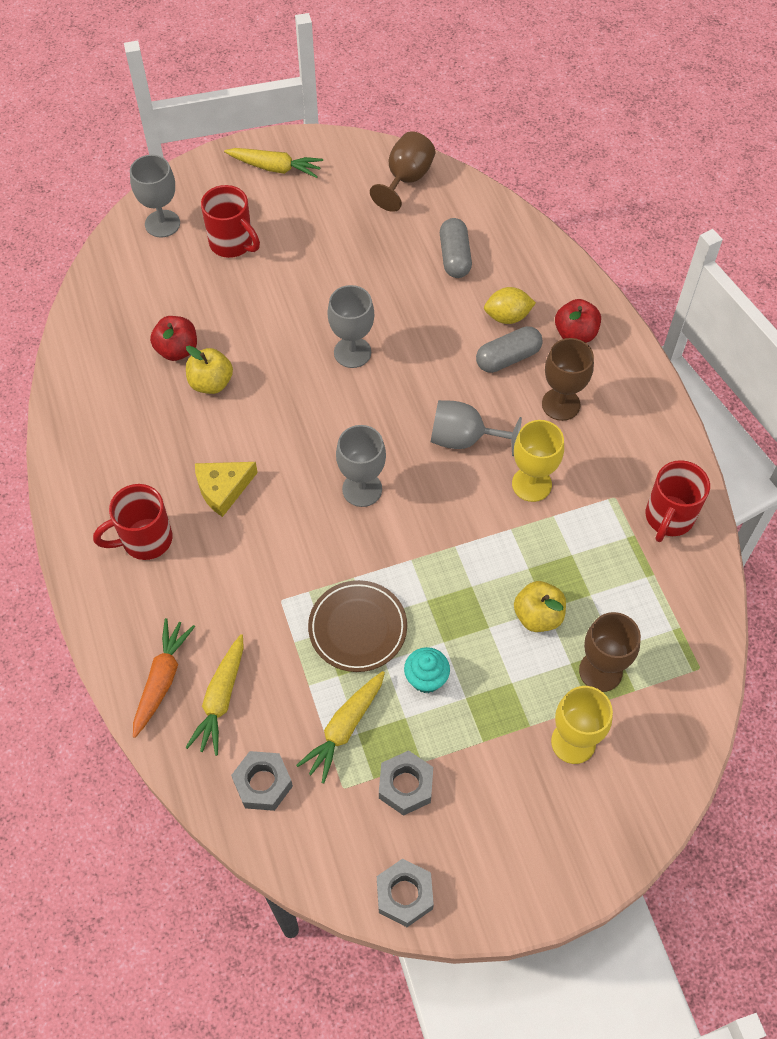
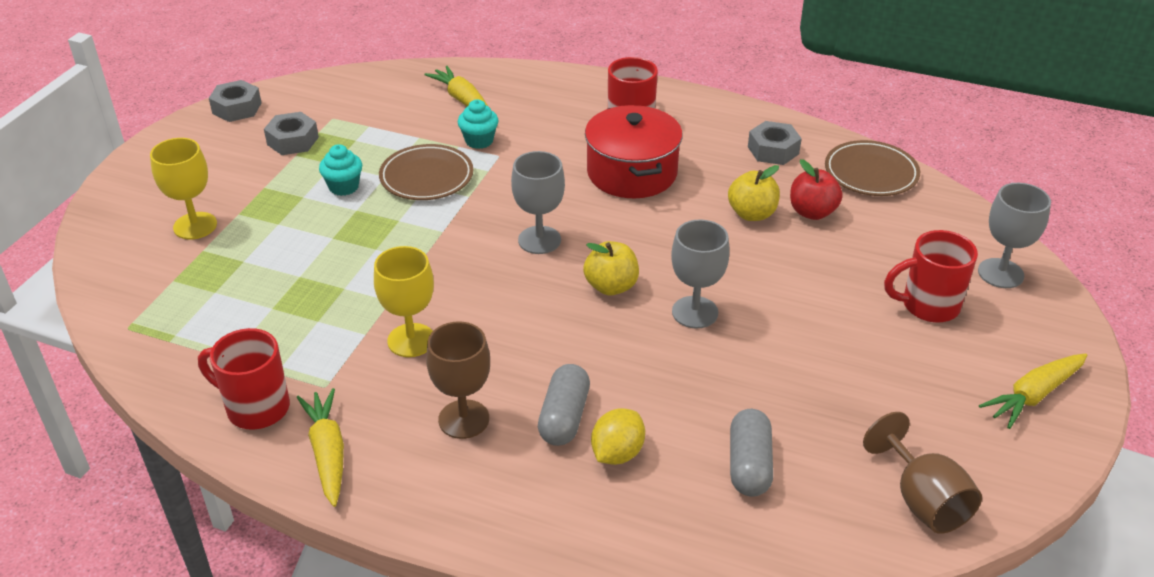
camera: 130 degrees right, 20 degrees down
orange carrot [133,618,195,738] -> none
yellow cheese [195,462,258,517] -> red pot [585,105,682,198]
grey nut [231,751,293,811] -> grey nut moved to [748,121,802,165]
yellow carrot [296,671,385,783] -> yellow carrot moved to [297,388,344,507]
grey goblet [431,400,522,456] -> none
grey capsule [440,218,472,278] -> grey capsule turned 60 degrees clockwise [730,409,773,497]
yellow apple [514,581,566,632] -> yellow apple moved to [583,241,639,295]
red apple [555,299,601,343] -> none
brown goblet [579,612,641,692] -> none
red mug [645,460,710,542] -> red mug turned 45 degrees counterclockwise [198,328,290,430]
none -> turquoise cupcake [458,99,499,149]
none -> brown plate [825,140,920,196]

